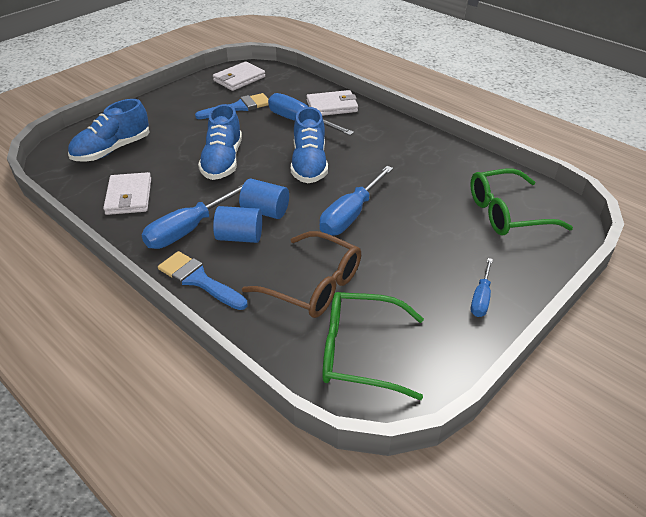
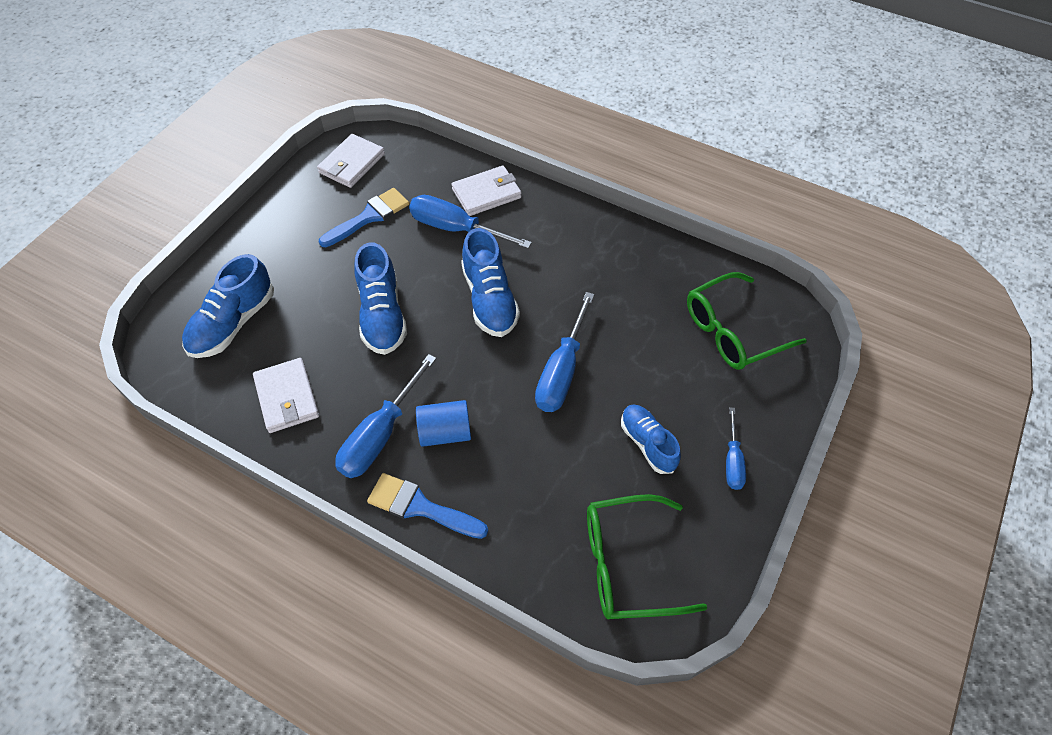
camera: 15 degrees left, 15 degrees up
blue cylinder [239,178,289,219] -> none
brown glasses [242,231,361,318] -> none
none -> blue shoe [621,404,681,474]

